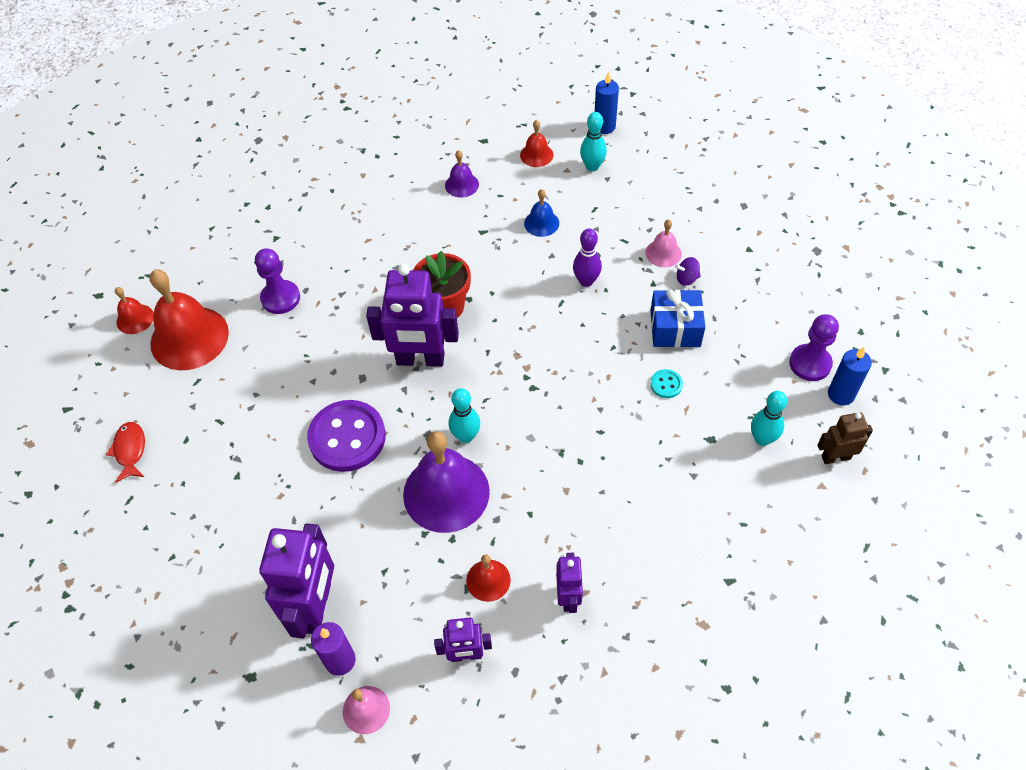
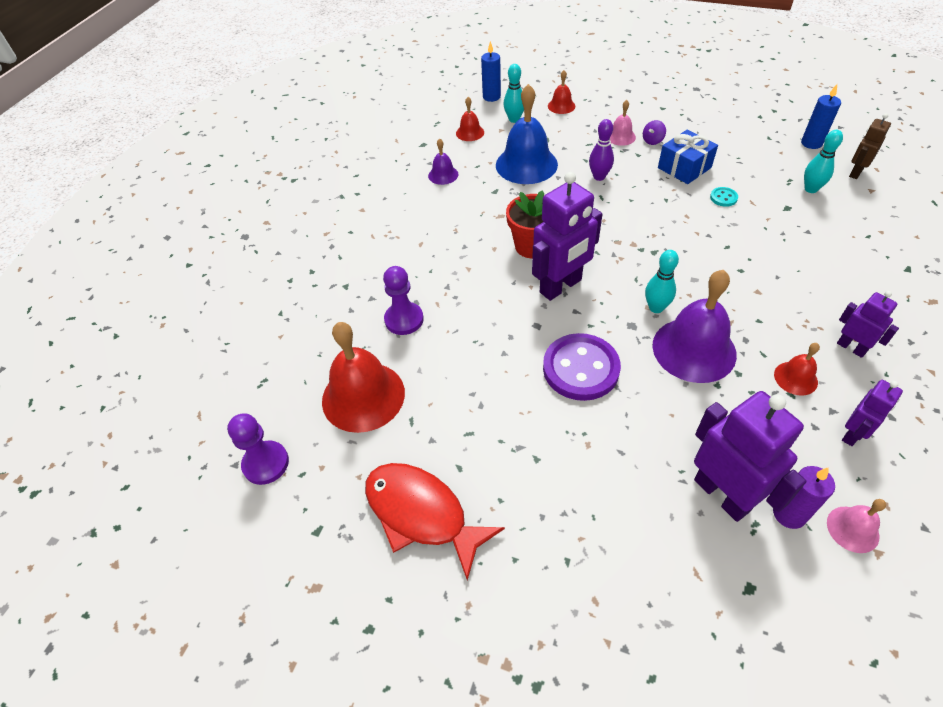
camera: 40 degrees left, 5 degrees down
red fish [106,422,145,483] -> red fish [365,463,505,581], size x1.93
red bell [115,287,154,334] -> red bell moved to [548,70,575,114]
blue bell [524,189,559,237] -> blue bell [496,84,558,184], size x2.06
purple pawn [789,314,839,381] -> purple pawn moved to [227,413,289,485]

